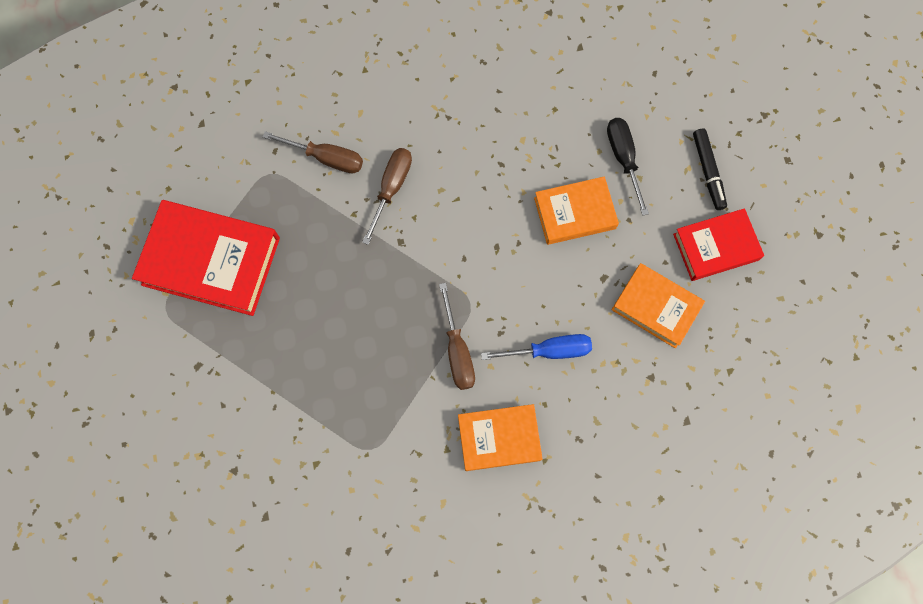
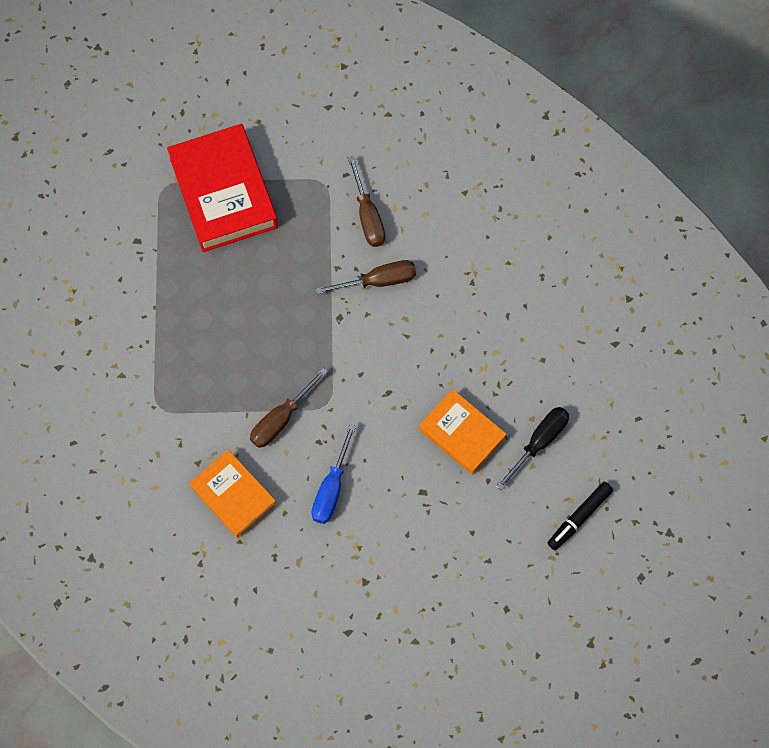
camera: 55 degrees right, 5 degrees down
blue screwdriver [481,334,592,360] -> blue screwdriver turned 60 degrees clockwise [311,424,356,524]
orange book [612,263,705,348] -> none
red book [673,208,764,281] -> none

